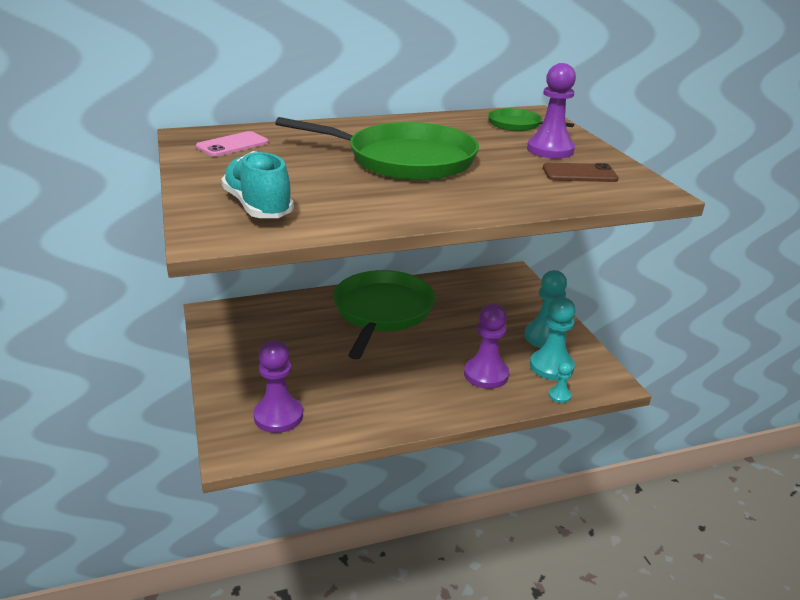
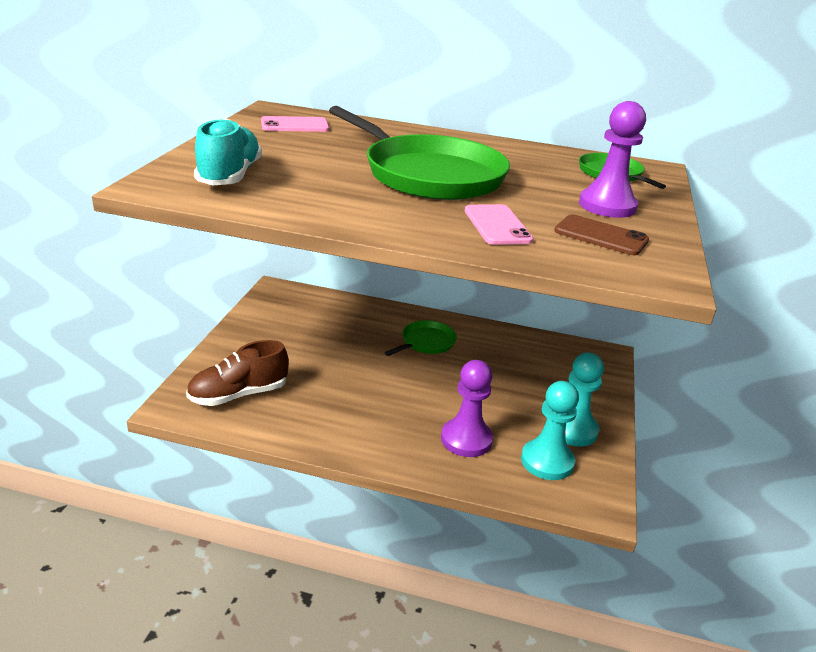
camera: 30 degrees right, 0 degrees up
purple pawn [253,341,303,433] -> brown shoe [186,340,289,406]
green pan [333,270,435,359] -> green pan [385,320,457,356], size x0.49
turquoise pawn [549,362,572,403] -> none
none -> pink phone [465,204,533,245]

